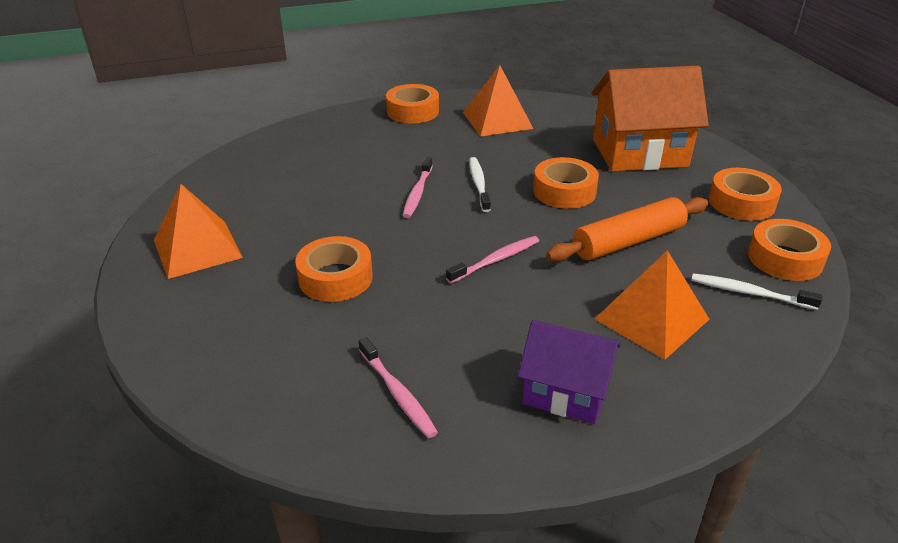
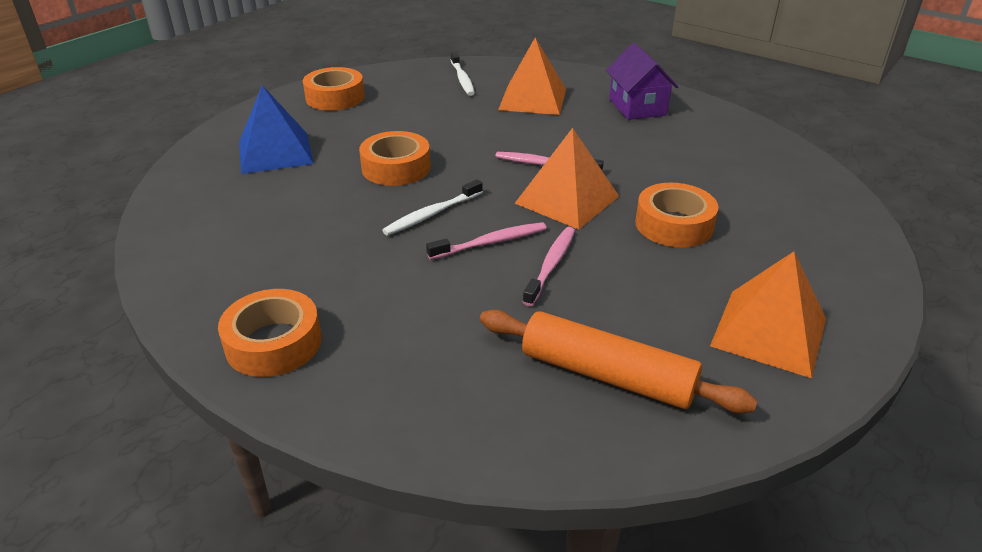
camera: 125 degrees left, 0 degrees up
pink toothbrush [359,337,438,438] -> pink toothbrush moved to [523,227,575,306]
orange pyramid [463,65,533,137] -> orange pyramid moved to [515,128,619,230]
orange rolling pin [546,197,708,262] -> orange rolling pin moved to [480,310,757,414]
orange house [591,66,709,172] -> blue pyramid [239,85,314,174]
orange tape [748,219,831,281] -> none

